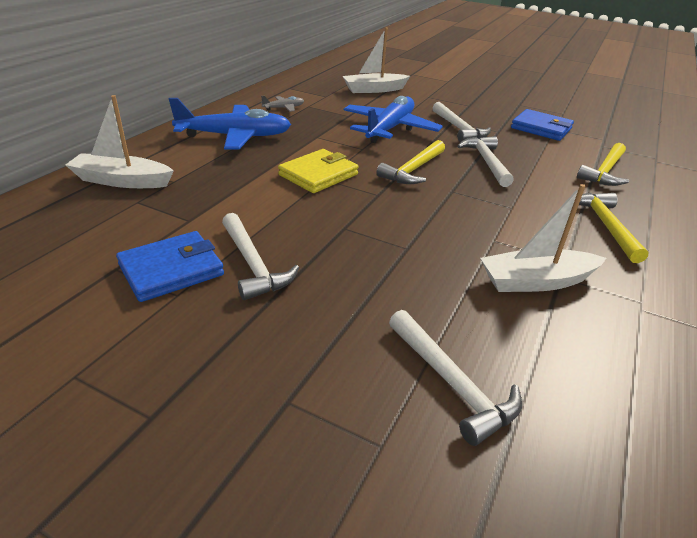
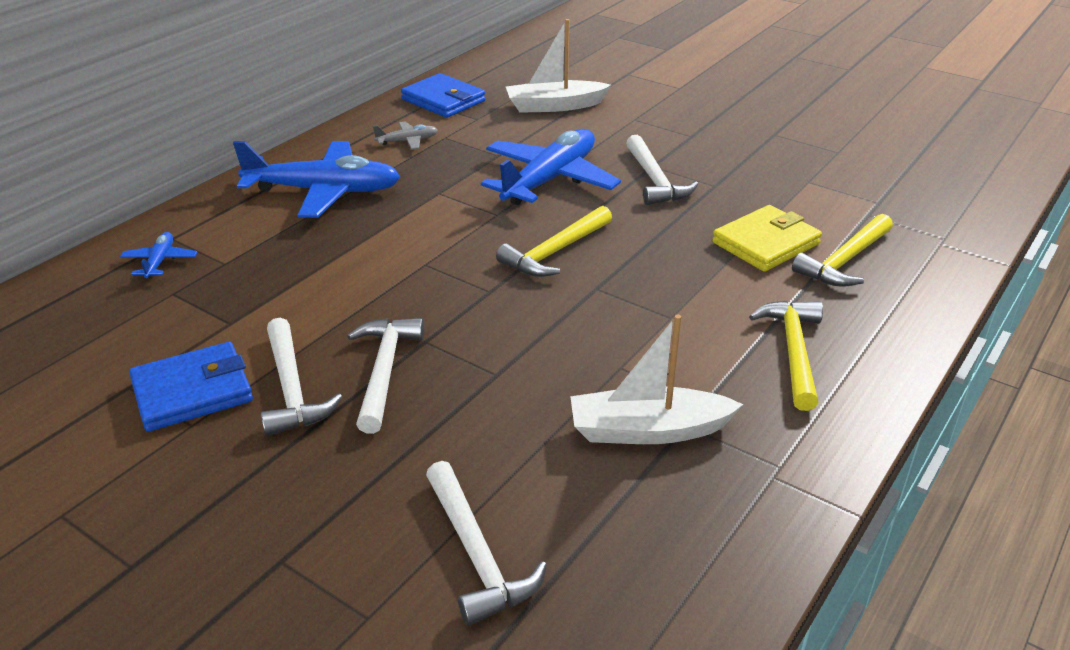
camera: 10 degrees right, 0 degrees up
white boat [66,95,174,188] -> blue plane [120,232,197,279]
yellow wallet [278,149,359,193] -> yellow wallet moved to [712,205,822,272]
white hammer [457,136,514,187] -> white hammer moved to [347,318,424,434]
blue wallet [511,109,574,141] -> blue wallet moved to [401,73,486,118]

